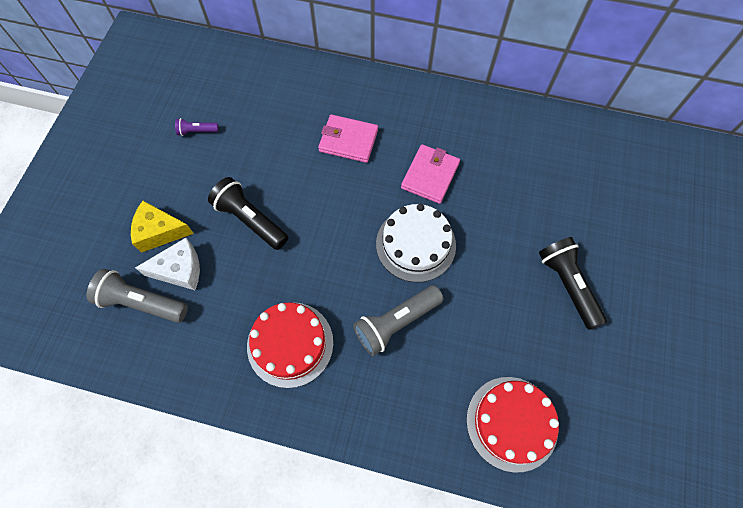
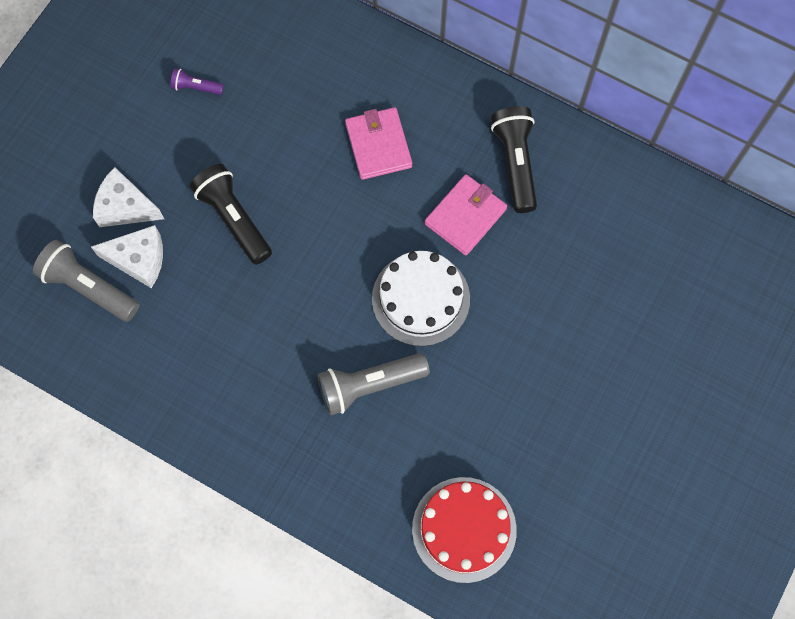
camera: 15 degrees right, 5 degrees up
yellow cheese [131,201,194,253] -> white cheese [93,167,164,227]
red cake [247,302,333,388] -> none
pink wallet [318,115,378,163] -> pink wallet turned 45 degrees clockwise [345,107,412,180]
black flashlight [539,237,607,330] -> black flashlight moved to [491,106,537,213]

